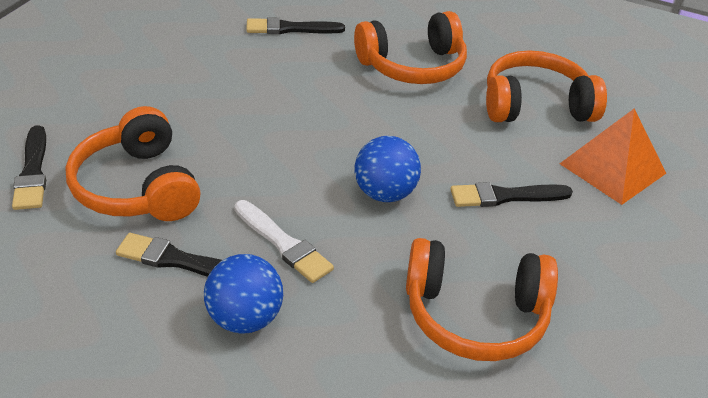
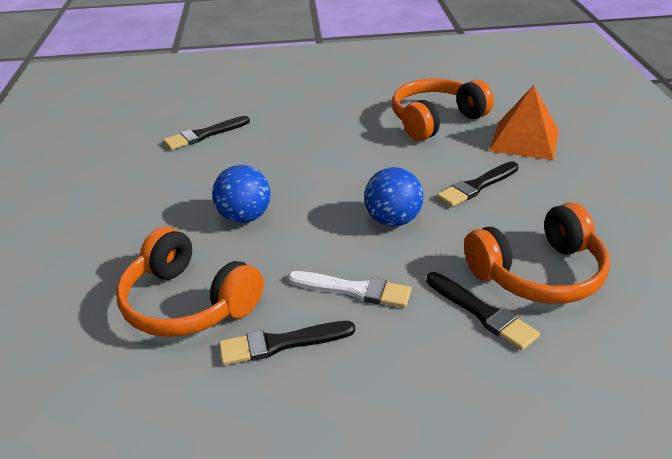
camera: 25 degrees left, 5 degrees down
black brush [12,125,46,210] -> black brush moved to [426,272,540,351]
blue ball [204,254,283,334] -> blue ball moved to [212,165,271,223]
orange headphones [354,11,467,84] -> none

